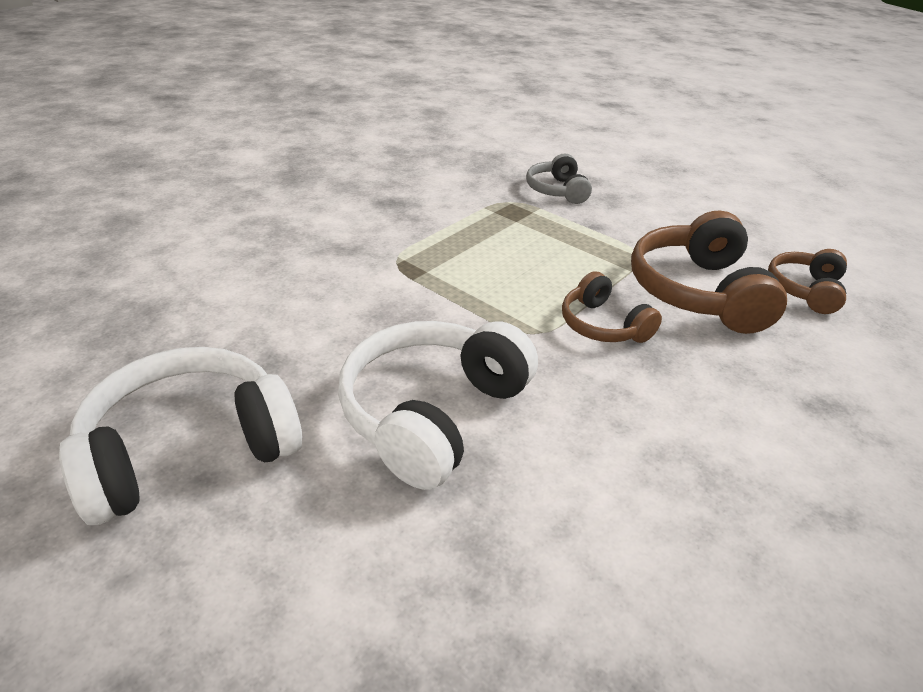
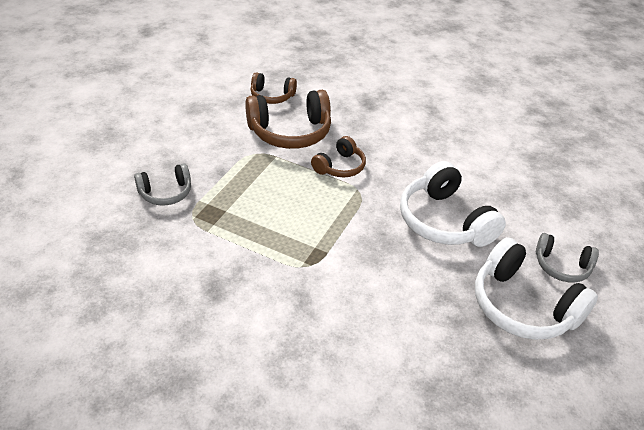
camera: 105 degrees left, 5 degrees up
white headphones [338,321,538,490] -> white headphones turned 45 degrees clockwise [400,161,506,247]
none -> grey headphones [536,233,599,283]

